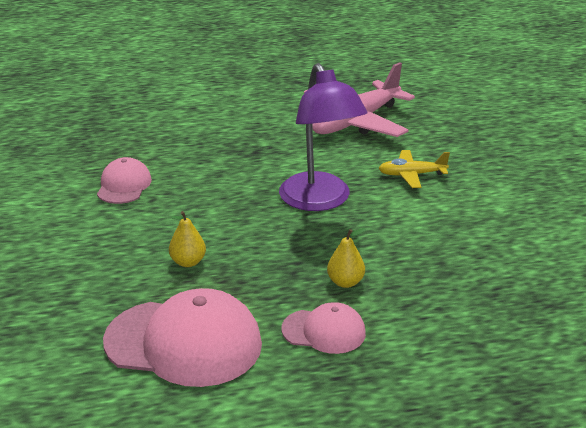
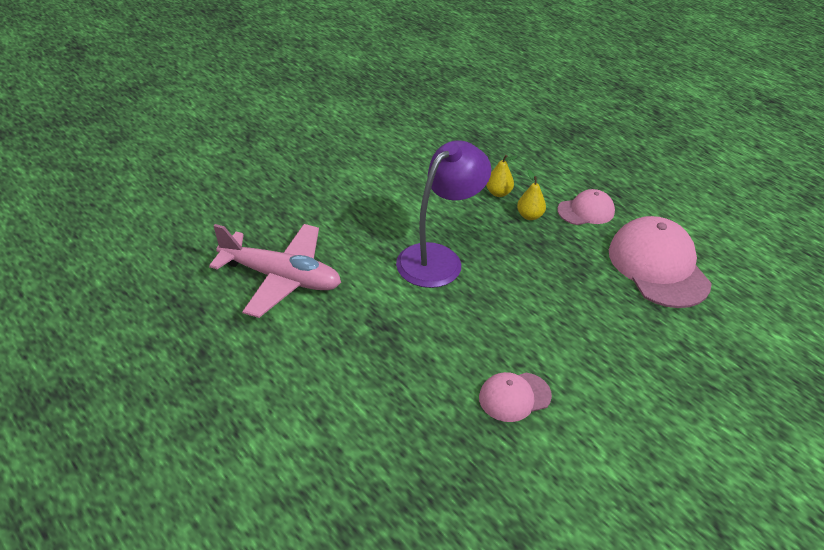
camera: 120 degrees left, 10 degrees up
yellow pear [169,211,206,267] -> yellow pear moved to [486,155,518,197]
pink cap [281,302,366,354] -> pink cap turned 90 degrees clockwise [557,189,615,225]
yellow plane [379,150,450,188] -> none

